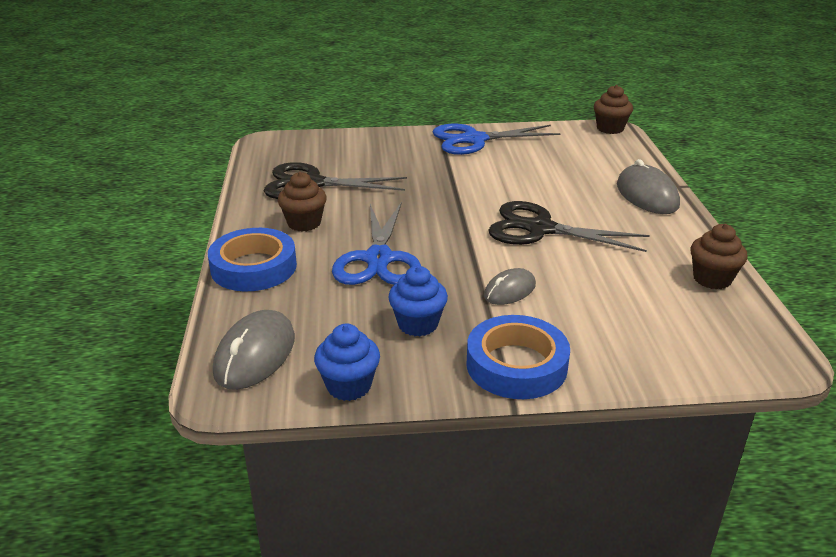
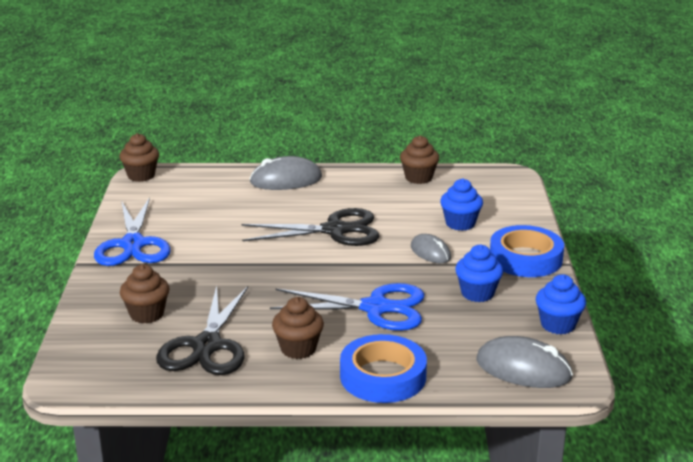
camera: 85 degrees left, 5 degrees down
black scissors [488,201,650,252] -> black scissors turned 120 degrees counterclockwise [242,208,380,246]
none -> brown cupcake [120,264,169,324]
none -> blue cupcake [440,178,483,231]

